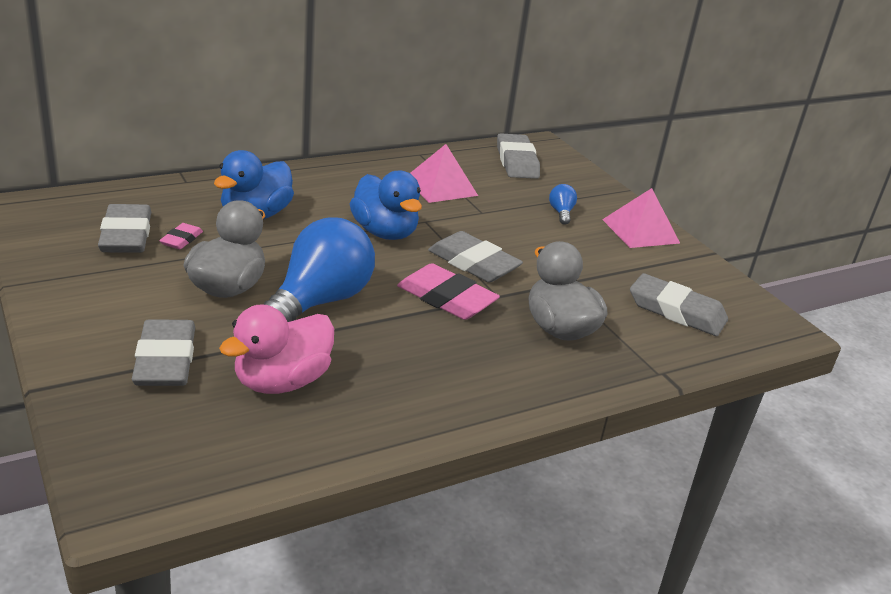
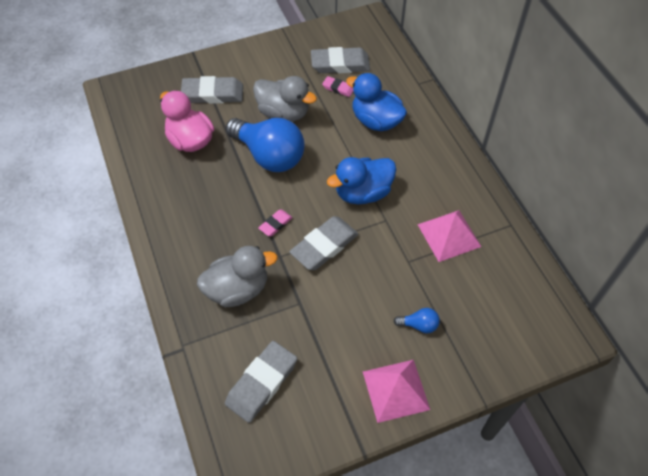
camera: 100 degrees right, 25 degrees up
pink eraser [397,263,500,320] -> pink eraser [259,209,293,236], size x0.51
grey eraser [497,133,540,179] -> none

